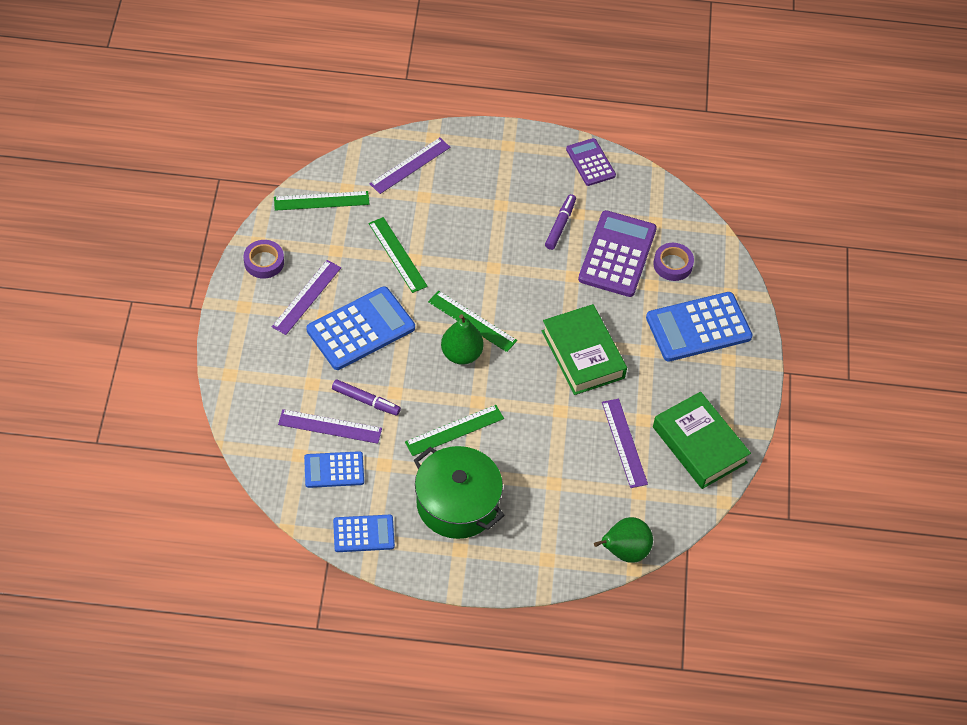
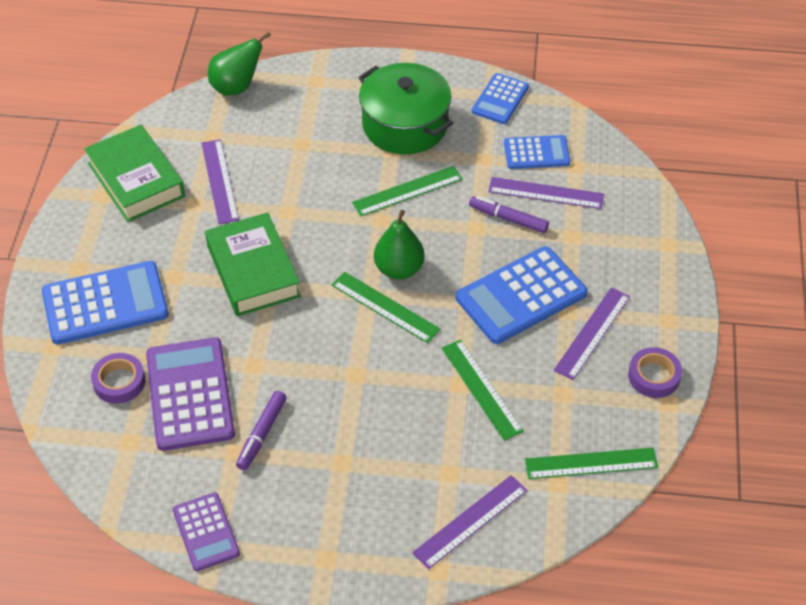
camera: 175 degrees left, 5 degrees down
blue calculator [333,515,395,552] -> blue calculator turned 60 degrees counterclockwise [472,73,529,124]
purple calculator [578,210,657,297] -> purple calculator turned 150 degrees clockwise [146,337,235,451]

